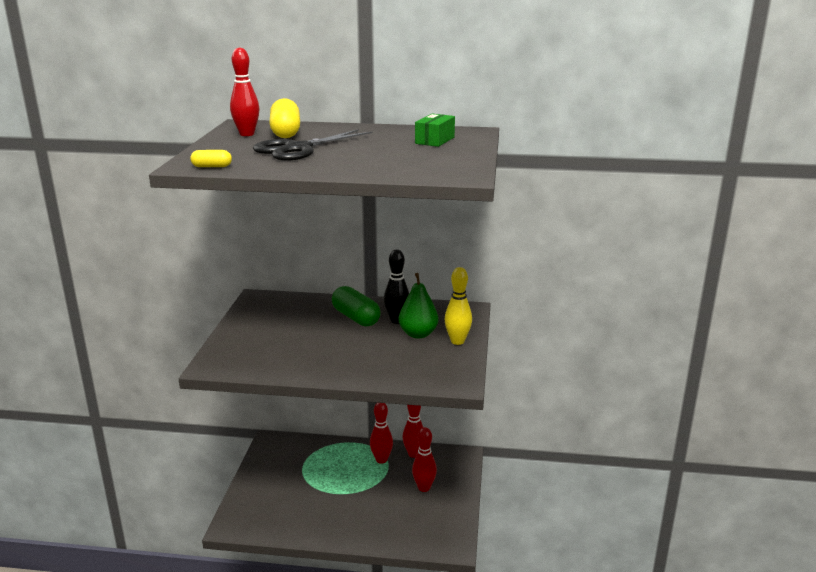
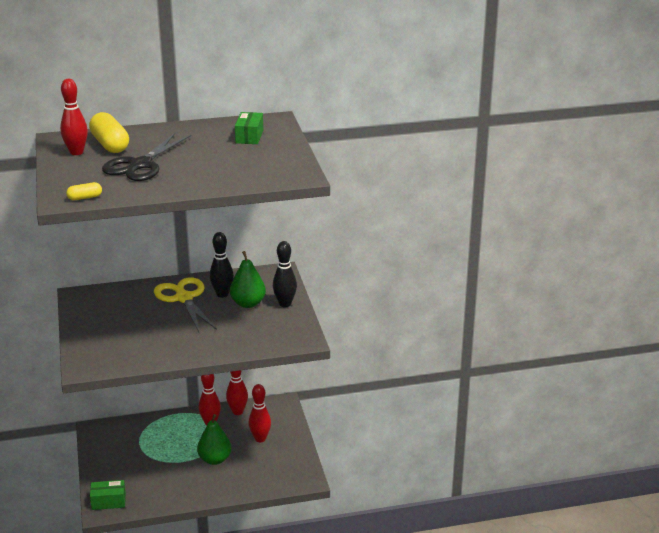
camera: 20 degrees left, 5 degrees up
green capsule [332,286,381,327] -> yellow scissors [154,277,217,332]
yellow bowling pin [444,267,472,345] -> black bowling pin [273,241,297,307]
none -> green box [90,480,126,510]
none -> green pear [197,414,231,465]

